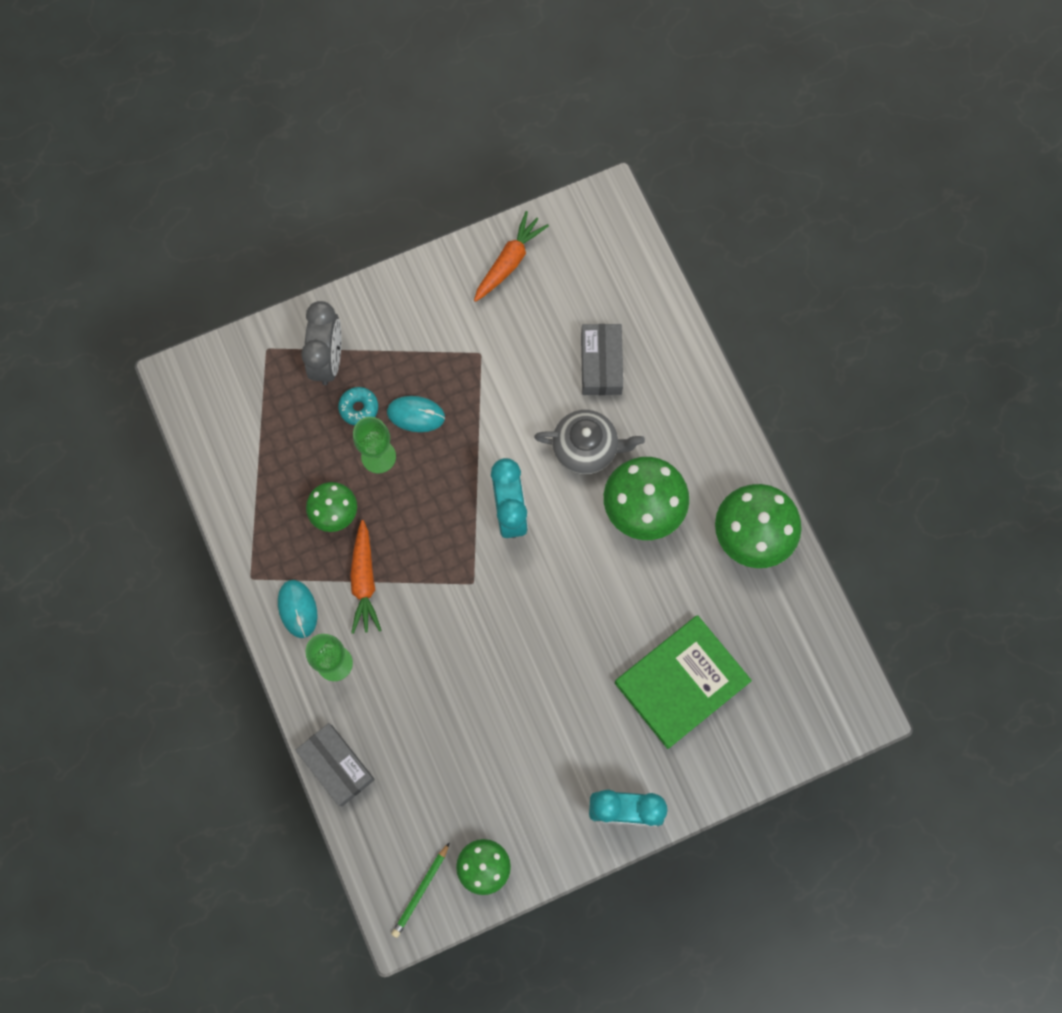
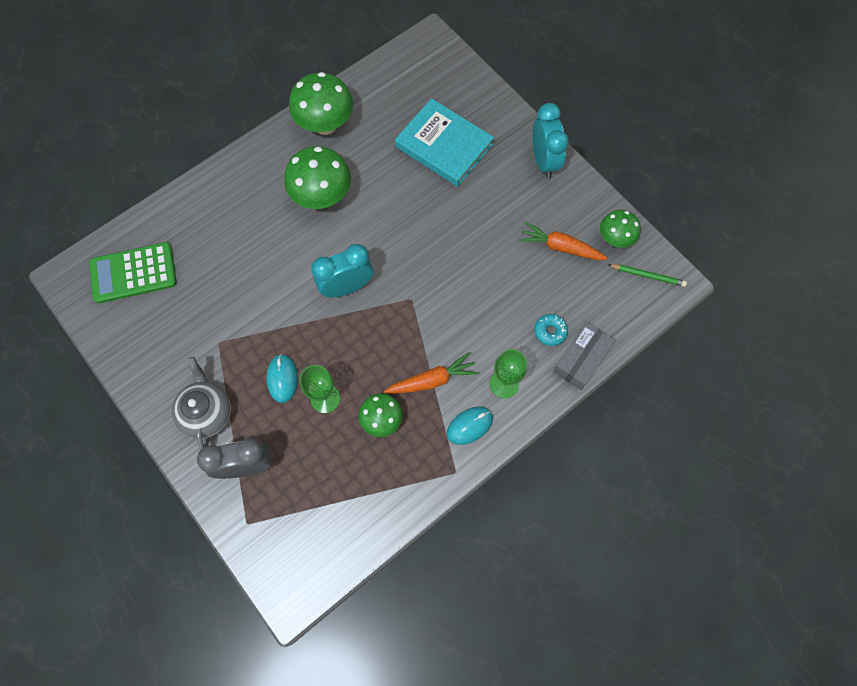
camera: 105 degrees left, 5 degrees down
turquoise donut [338,387,378,425] -> turquoise donut moved to [534,314,568,346]
orange carrot [474,211,549,302] -> orange carrot moved to [519,222,608,260]
grey teapot [534,410,645,474] -> grey teapot moved to [172,357,231,450]
grey box [581,324,623,395] -> none
green book [615,615,752,749] -> turquoise book [395,98,494,187]
none -> green calculator [89,242,177,303]

